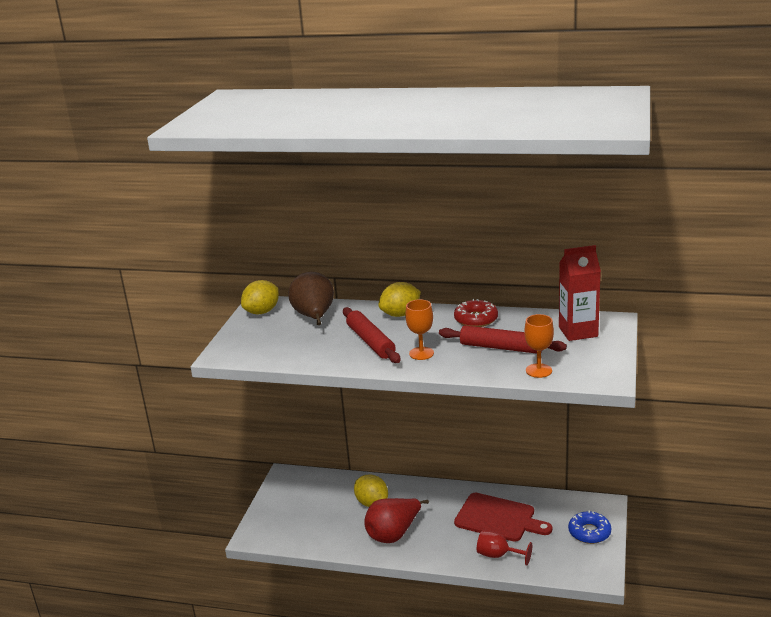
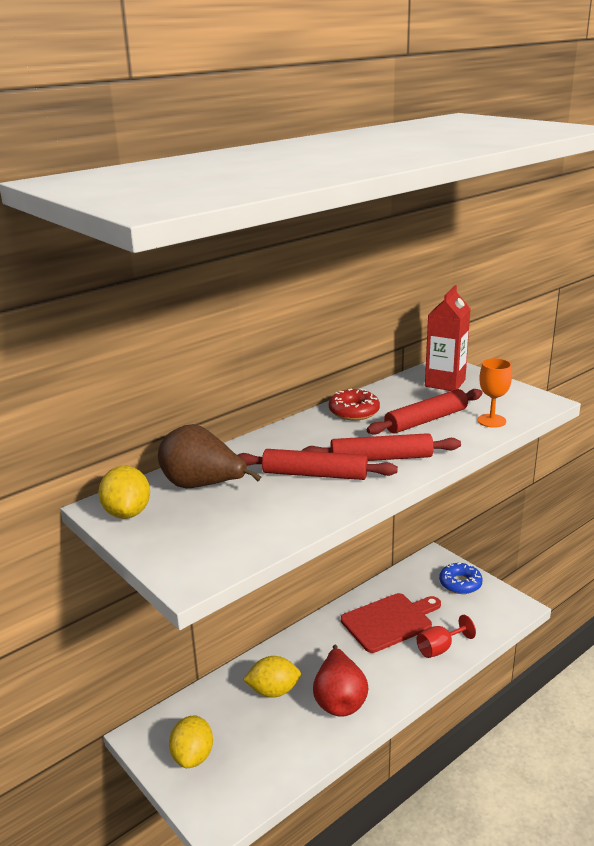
camera: 55 degrees left, 0 degrees up
yellow lemon [378,282,421,317] -> yellow lemon moved to [169,716,213,768]
orange goblet [405,299,434,360] -> red rolling pin [302,433,461,461]

